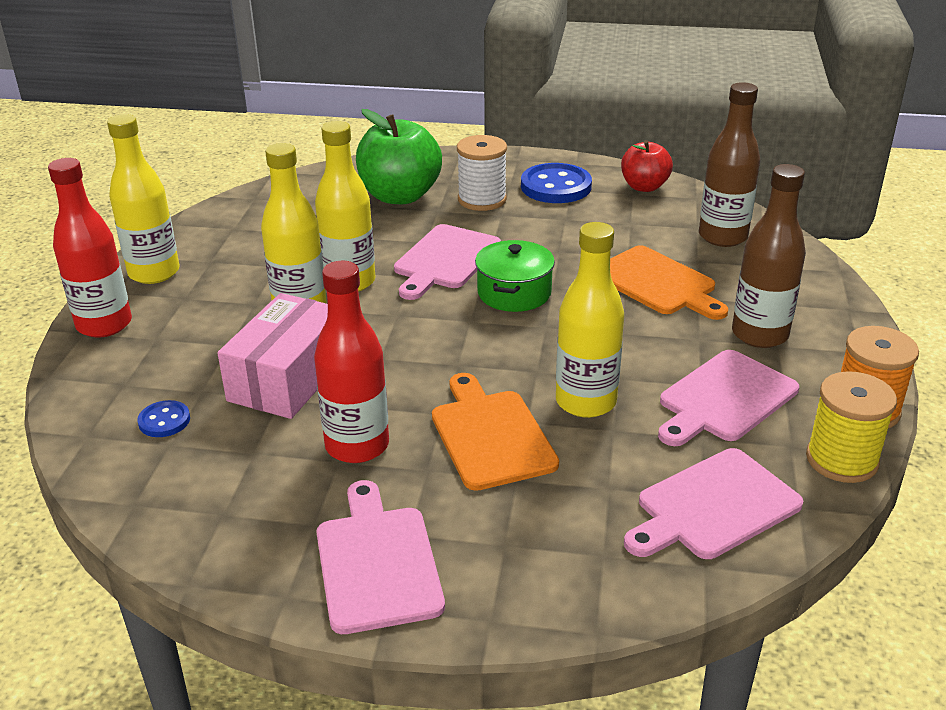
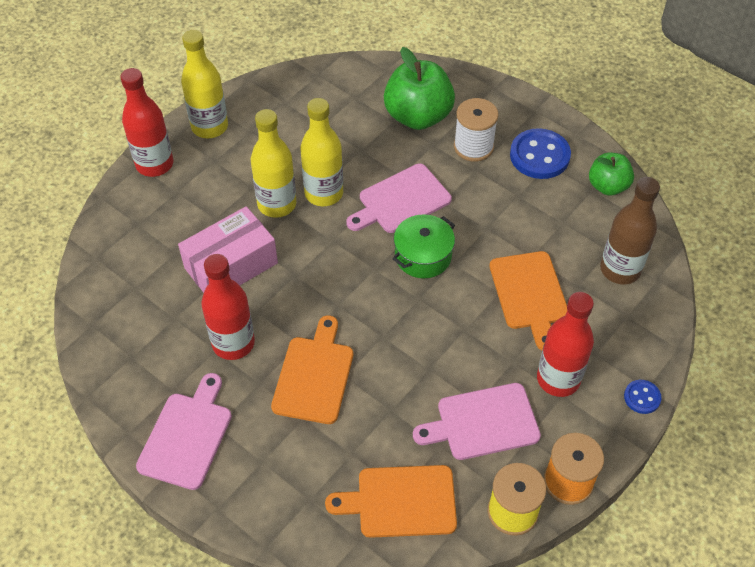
camera: 30 degrees right, 20 degrees up
blue button [137,400,190,437] -> blue button moved to [624,380,662,414]
yellow bottle [556,222,624,418] -> none
red apple [621,140,673,192] -> green apple [589,153,634,196]
pink cutting board [624,448,803,559] -> orange cutting board [325,465,457,538]
brown bottle [732,164,806,348] -> red bottle [537,292,594,397]

